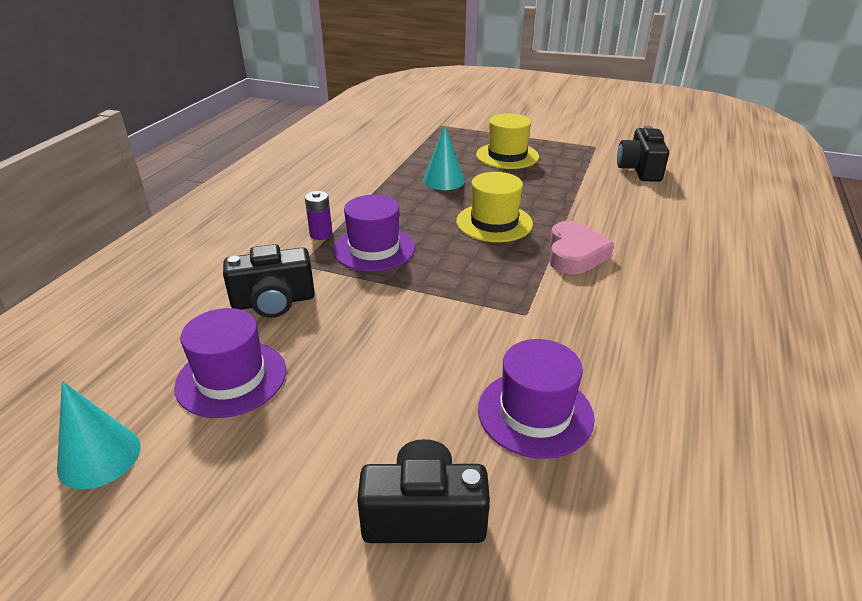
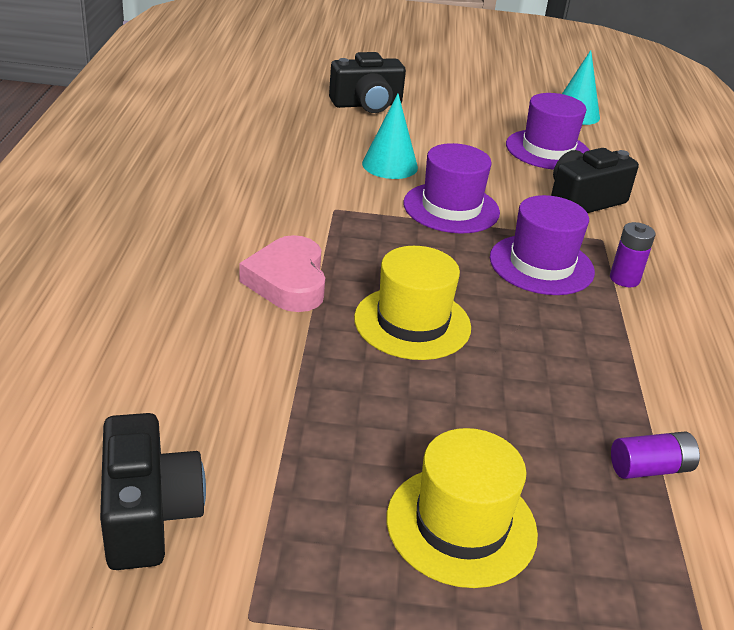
camera: 160 degrees right, 0 degrees up
turquoise cone [423,125,465,190] -> turquoise cone moved to [362,94,418,179]
purple hat [478,339,595,459] -> purple hat moved to [403,143,500,233]
none -> purple battery [611,432,700,479]

